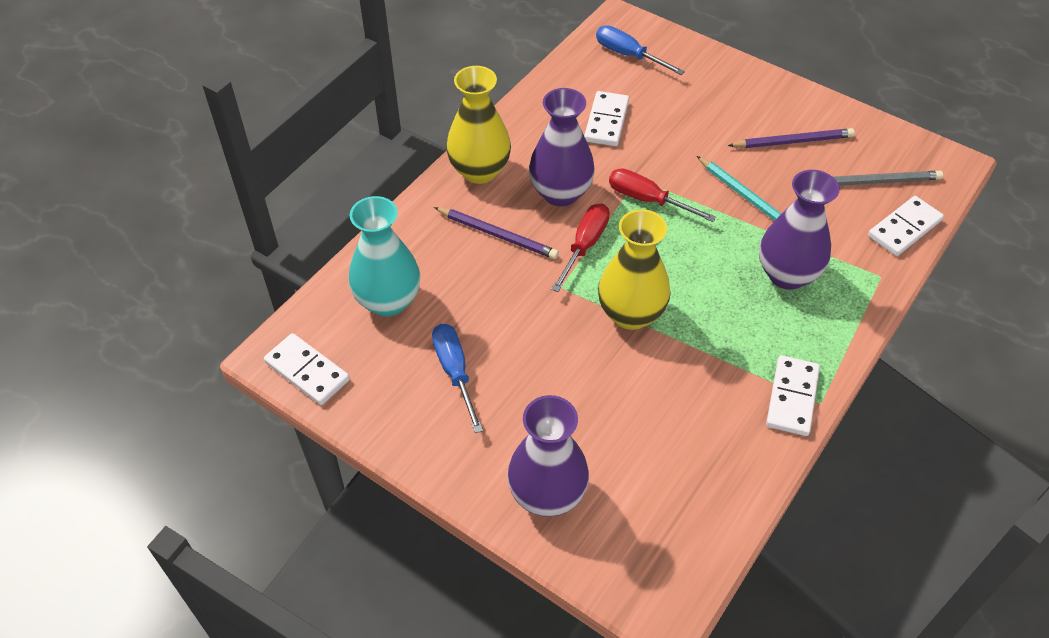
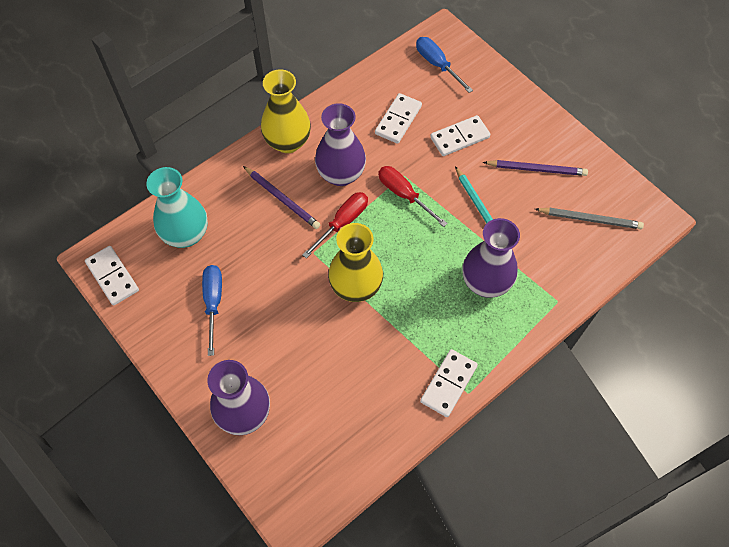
camera: 15 degrees right, 10 degrees up
white domino [868,196,944,256] -> white domino moved to [430,115,491,156]

